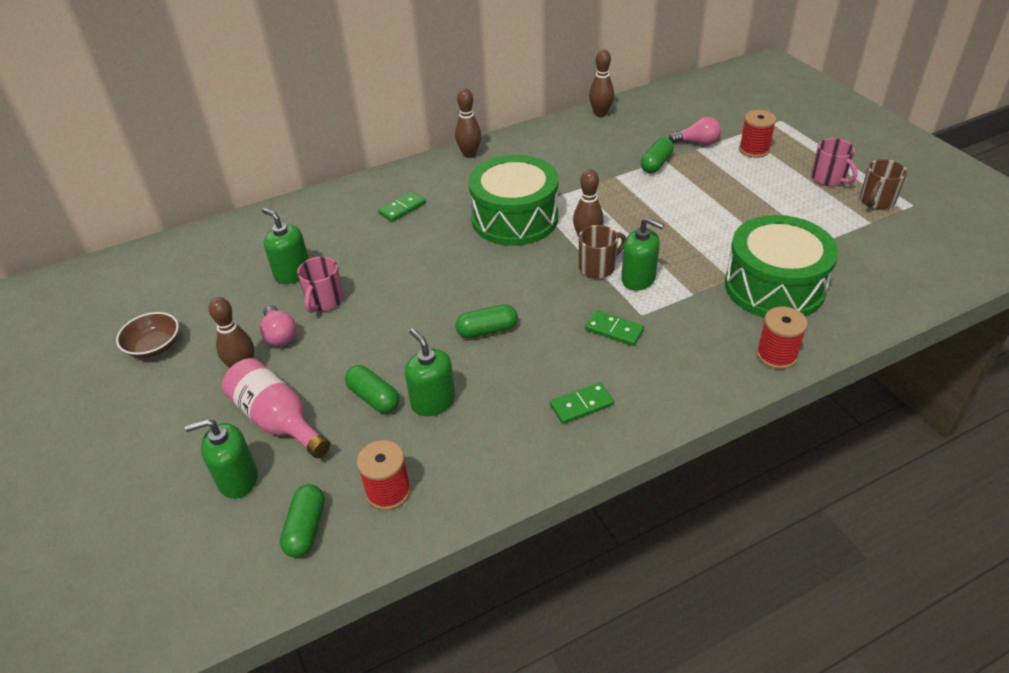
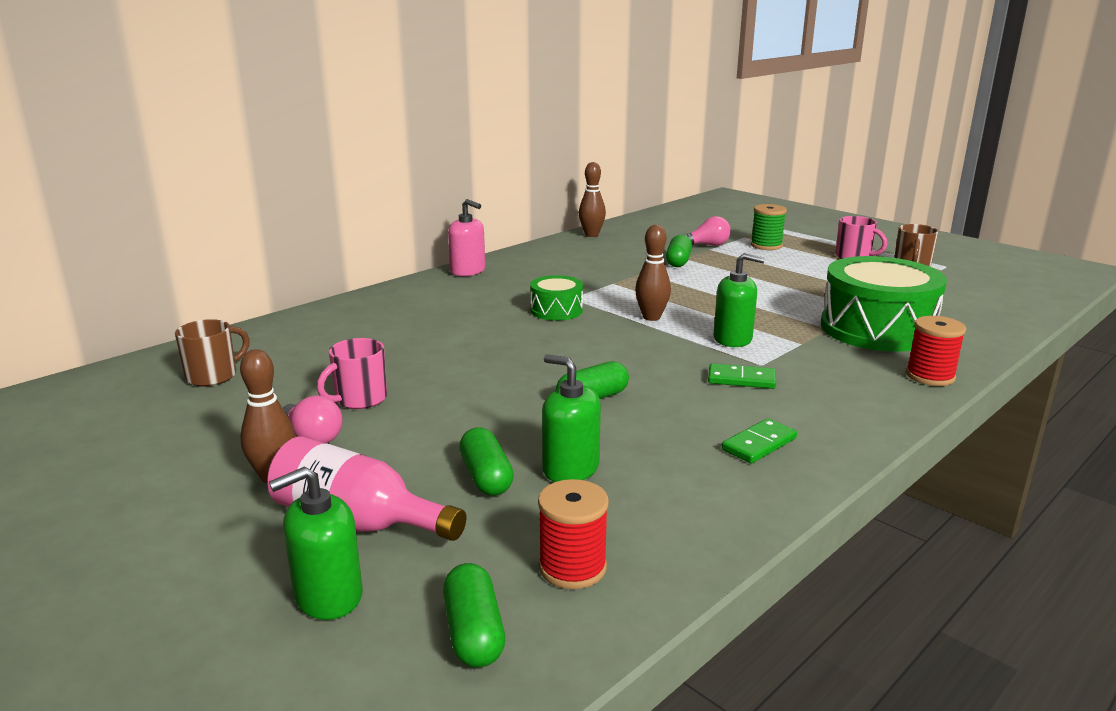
camera: 20 degrees left, 20 degrees down
brown bowl [116,312,179,358] -> none
green soap dispenser [262,208,309,284] -> none
pink mug [297,256,344,313] -> pink mug turned 45 degrees clockwise [317,338,387,409]
green capsule [345,365,399,413] -> green capsule turned 45 degrees clockwise [459,428,514,496]
green domino [378,191,426,222] -> none
brown bowling pin [455,89,481,158] -> pink soap dispenser [448,199,485,276]
green drum [468,155,558,246] -> green drum [530,275,583,321], size x0.51
brown mug [579,225,626,279] -> brown mug moved to [175,319,250,387]
red spool [739,110,776,158] -> green spool [751,204,787,250]

